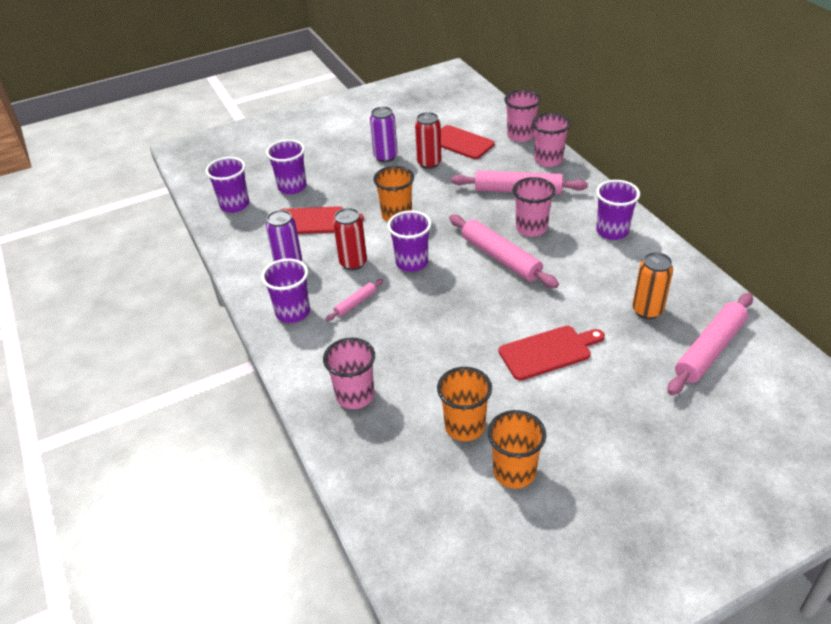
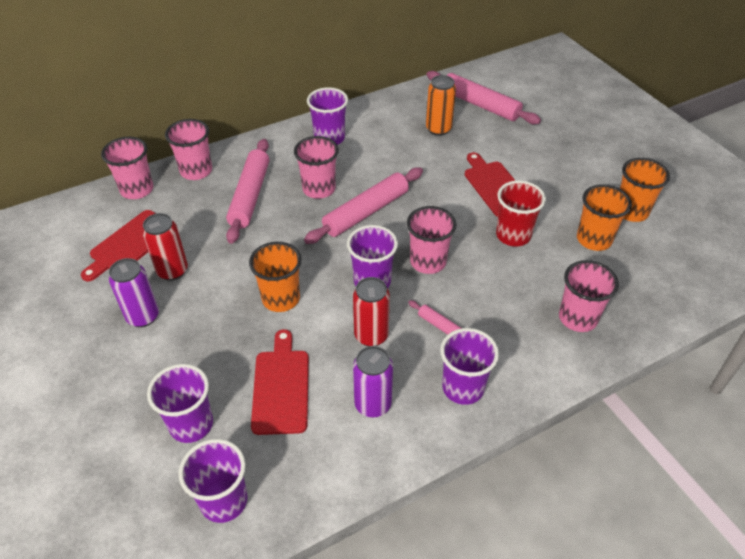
camera: 95 degrees left, 5 degrees up
none -> pink cup [407,206,457,274]
none -> red cup [496,180,546,246]

